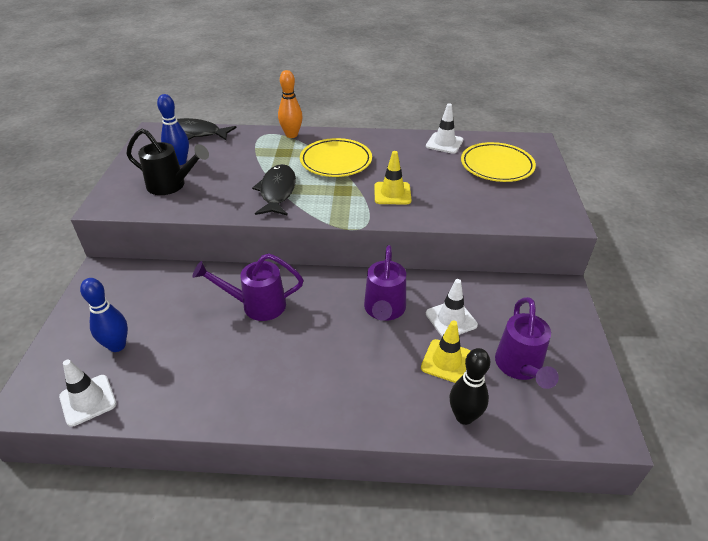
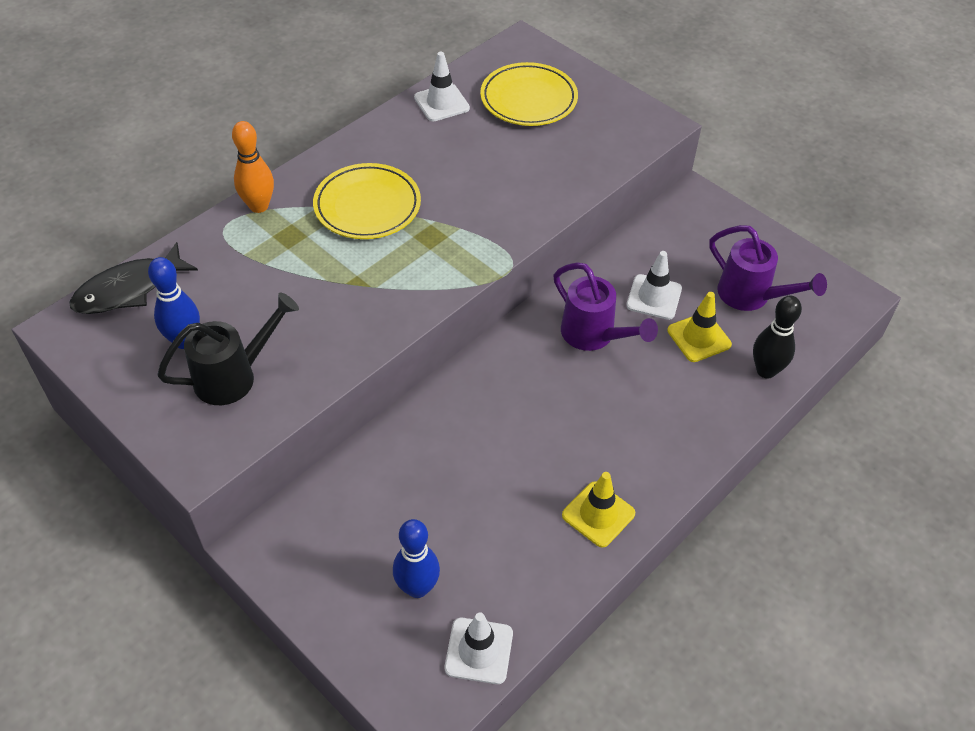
camera: 50 degrees left, 10 degrees up
purple watering can [192,253,303,321] -> none
black fish [252,164,296,216] -> none
yellow traffic cone [374,151,411,204] -> yellow traffic cone moved to [562,472,635,548]

